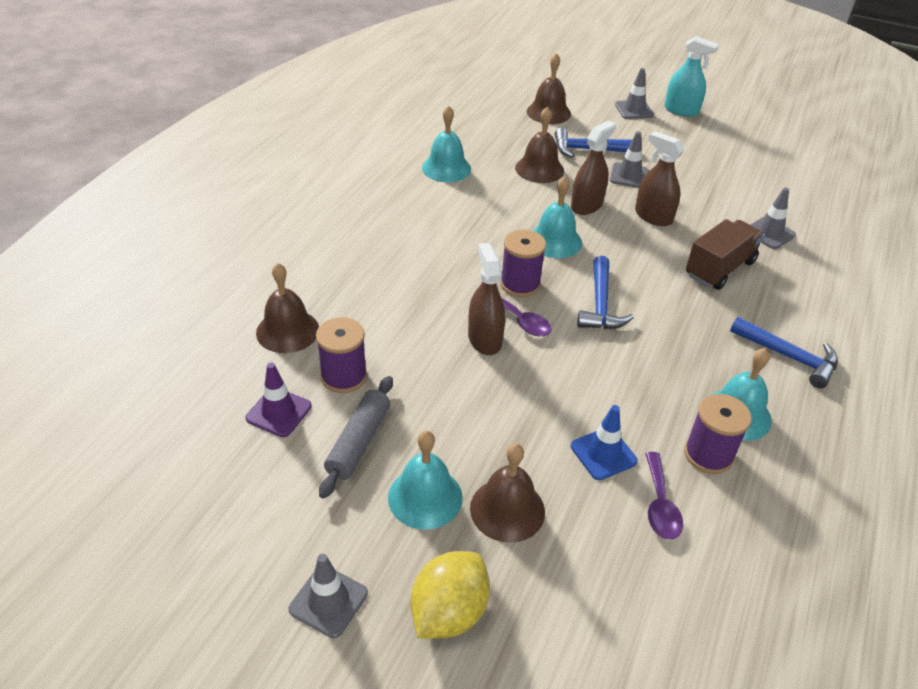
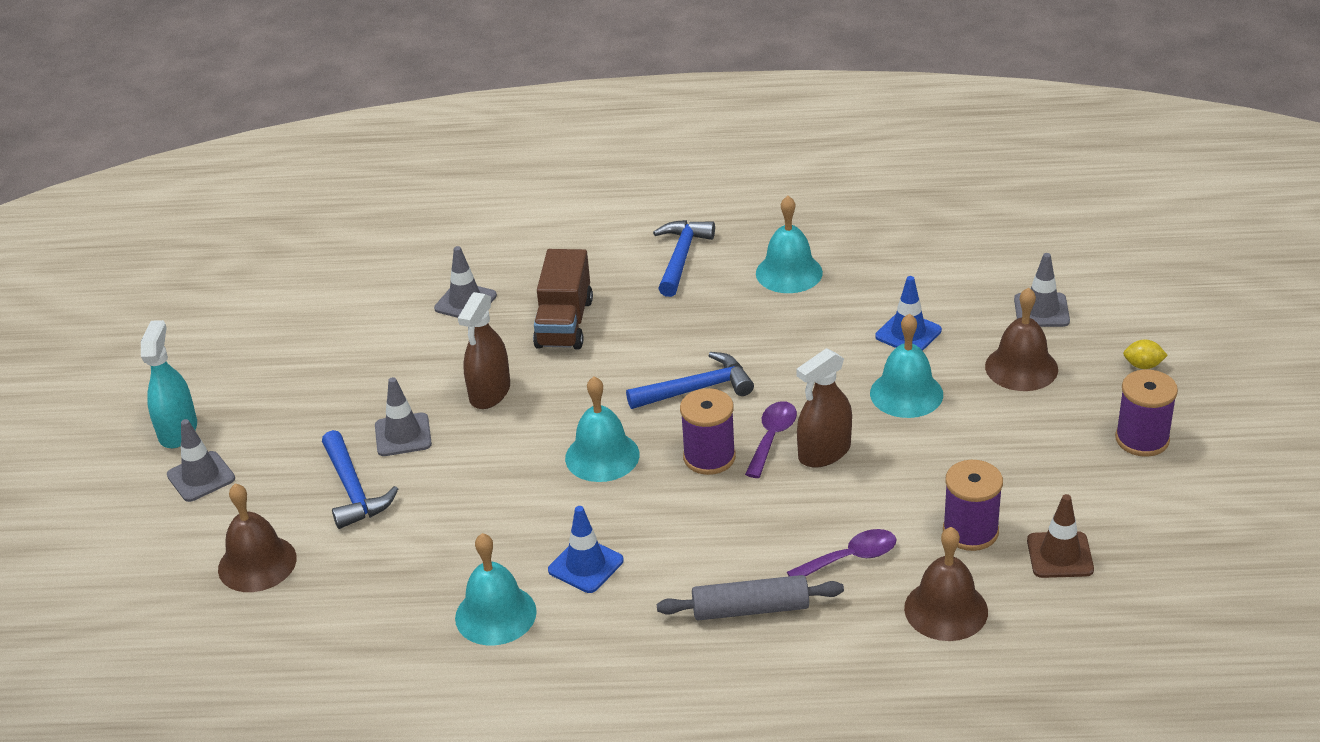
camera: 110 degrees left, 5 degrees down
purple traffic cone [246,363,312,437] -> brown traffic cone [1027,494,1094,578]
grey traffic cone [289,554,368,638] -> grey traffic cone moved to [1014,253,1070,327]
grey rolling pin [319,376,393,499] -> grey rolling pin moved to [657,575,844,621]
turquoise bell [388,431,463,530] -> turquoise bell moved to [870,313,943,418]
yellow lemon [411,551,490,639] -> yellow lemon [1123,339,1168,369], size x0.47
brown bell [515,107,564,183] -> none
brown spray bottle [571,121,616,215] -> none
purple spoon [645,452,683,540] -> purple spoon moved to [787,529,896,577]
purple spool [684,394,752,474] -> purple spool moved to [1115,369,1178,457]
brown truck [686,219,765,290] -> brown truck turned 105 degrees counterclockwise [533,249,593,350]
none -> blue traffic cone [548,506,624,593]

